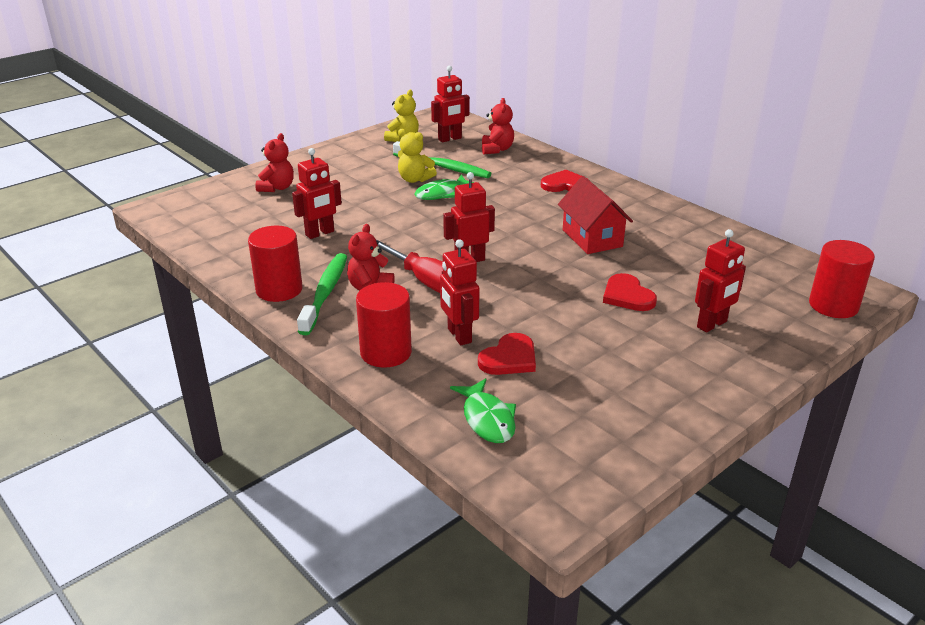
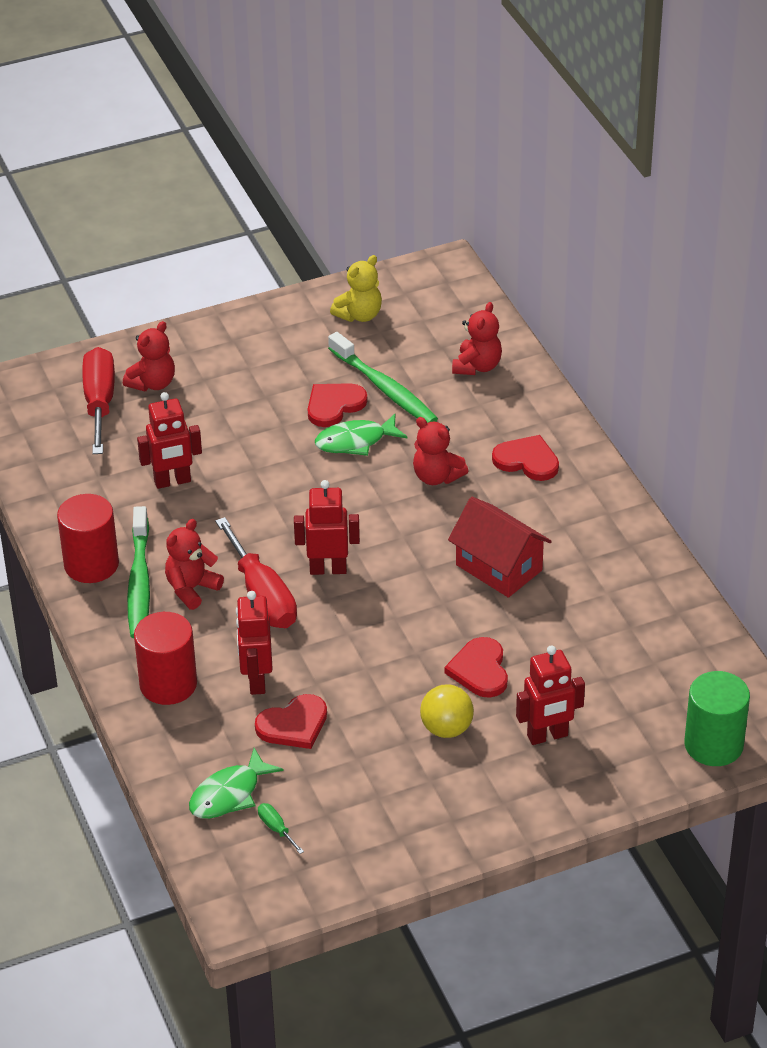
camera: 20 degrees right, 10 degrees up
green toothbrush [297,253,347,335] -> green toothbrush turned 150 degrees clockwise [127,506,150,638]
yellow teddy bear [398,129,437,183] -> red heart [308,383,367,427]
red robot [431,66,470,142] -> none
green fish [450,378,516,443] -> green fish turned 45 degrees clockwise [189,748,283,819]
red house [558,176,633,254] -> red house turned 45 degrees counterclockwise [448,497,552,598]
red cylinder [809,240,875,318] -> green cylinder [684,671,750,766]
none -> red screwdriver [82,347,115,454]
none -> green screwdriver [258,803,304,854]
none -> red teddy bear [413,417,468,485]
none -> yellow ball [420,684,474,738]

